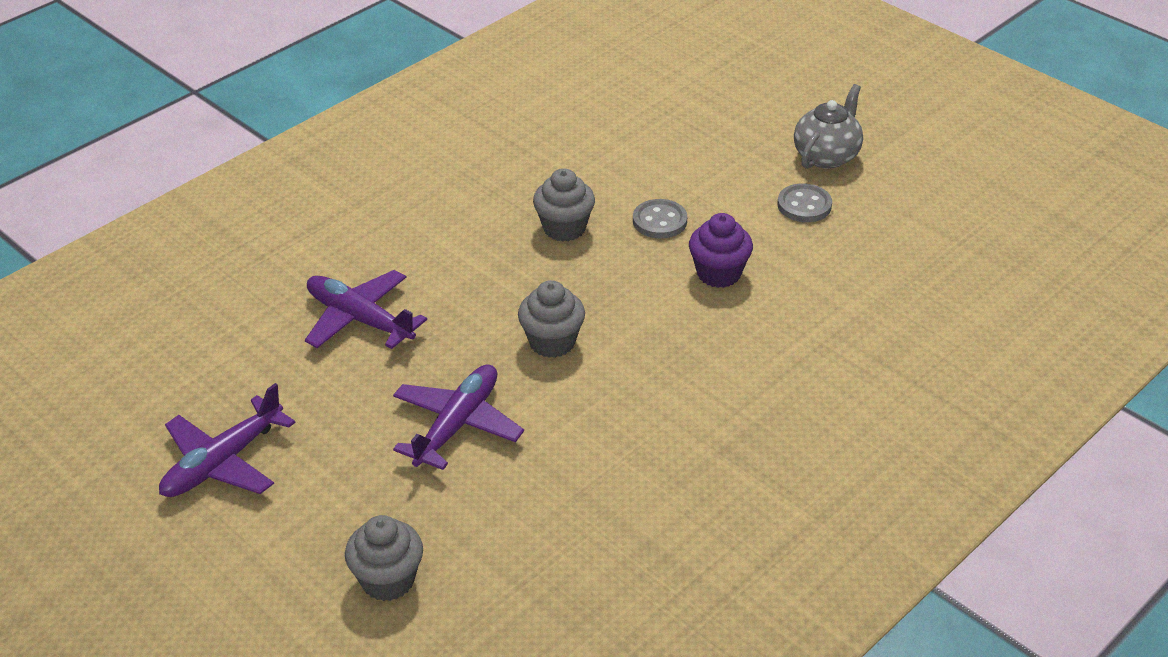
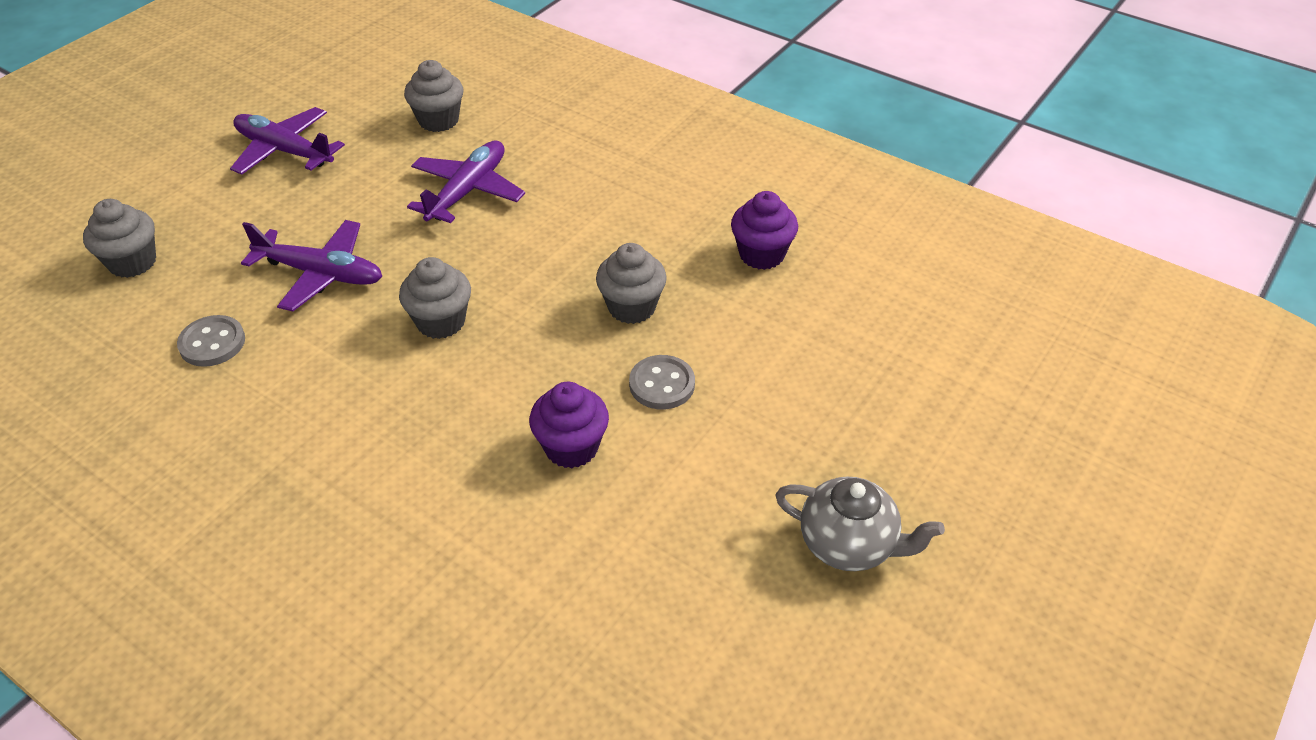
camera: 80 degrees right, 5 degrees up
grey button [777,183,832,222] -> grey button moved to [177,315,245,367]
none -> grey cupcake [404,60,464,132]
none -> purple cupcake [731,191,798,270]

